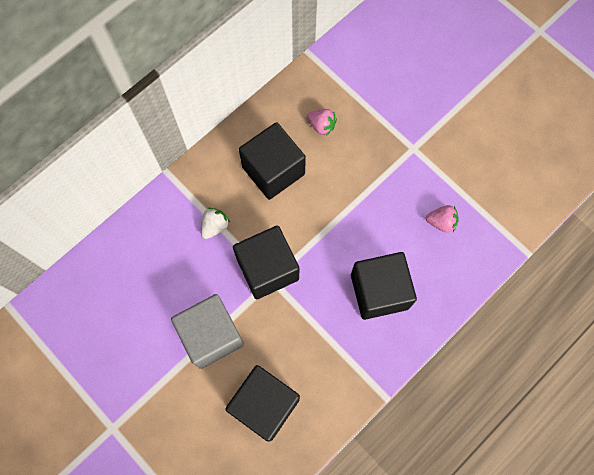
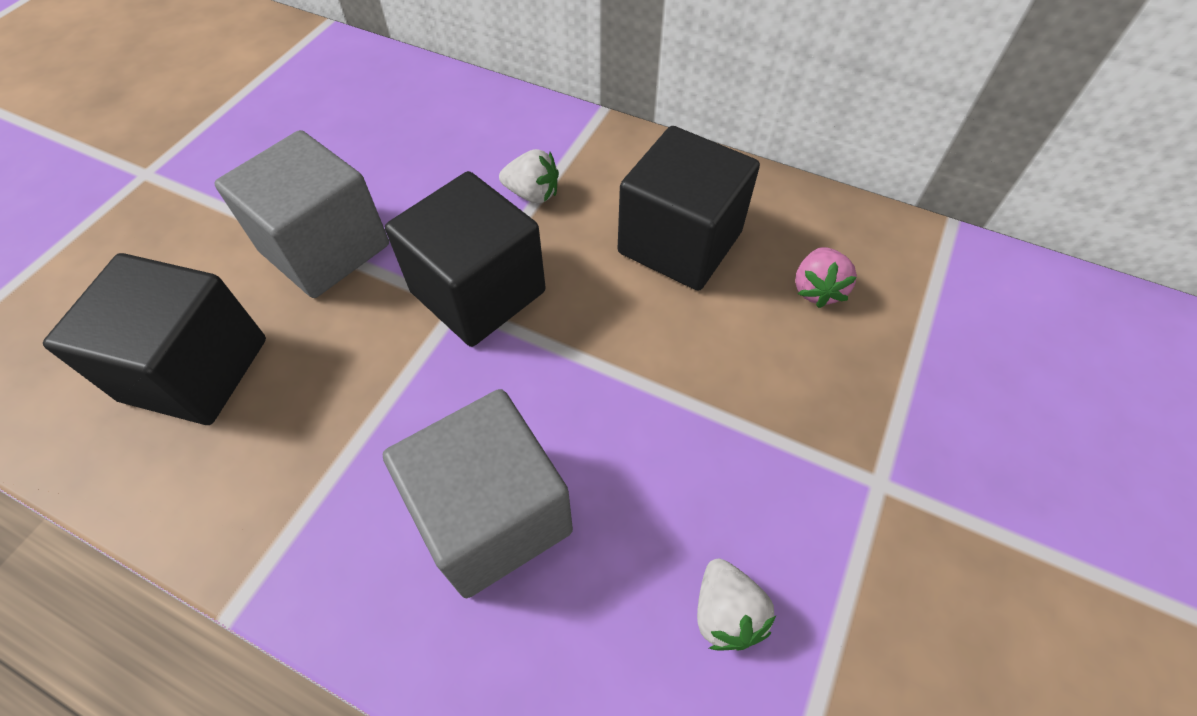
camera: 70 degrees right, 15 degrees down
black cube [351,252,417,320] -> grey cube [383,389,573,598]
pink strawberry [426,205,459,233] -> white strawberry [697,558,776,651]

